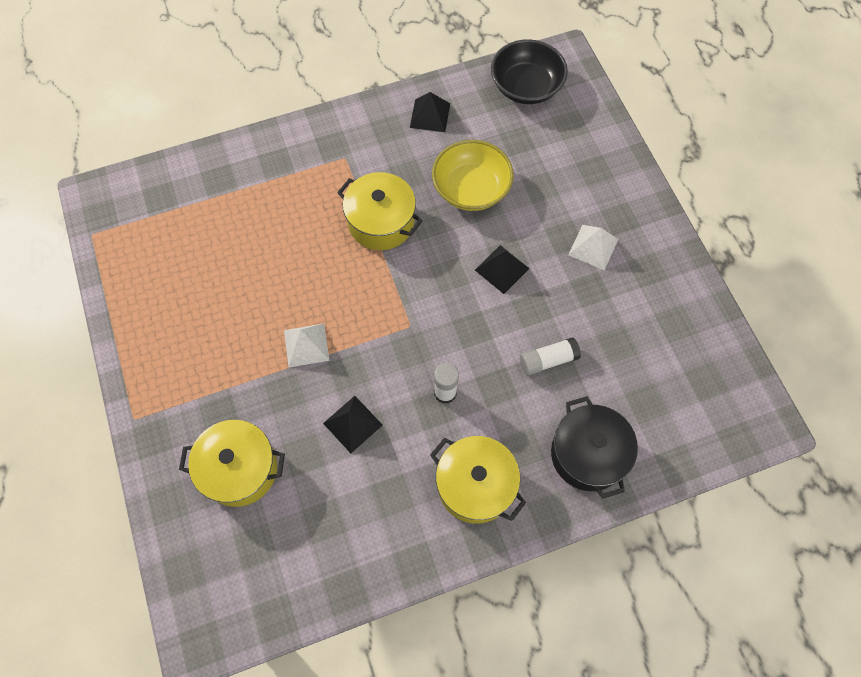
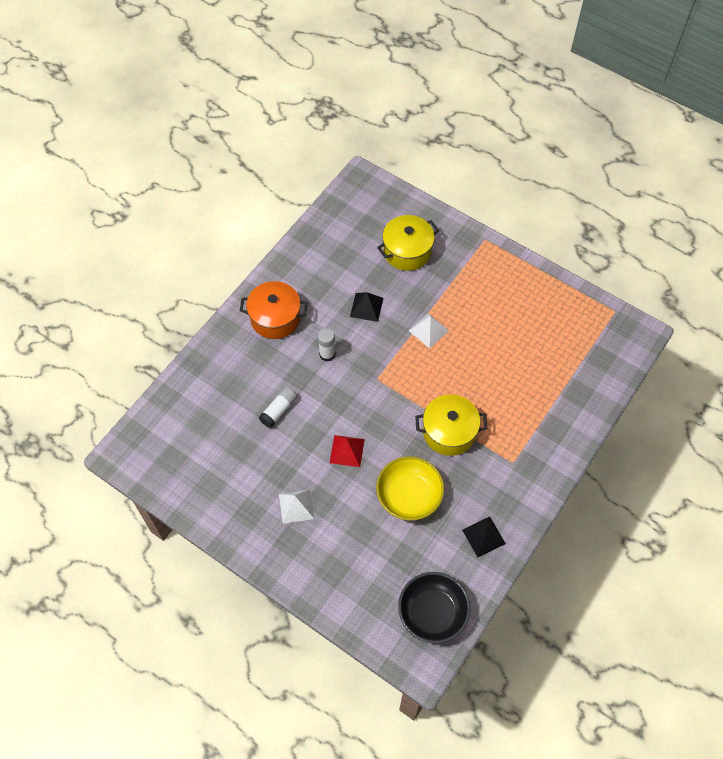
camera: 145 degrees right, 5 degrees down
yellow pot [430,436,527,524] -> orange pot [240,281,308,339]
black pyramid [475,245,530,294] -> red pyramid [330,435,365,467]
black pot [551,396,638,499] -> none

